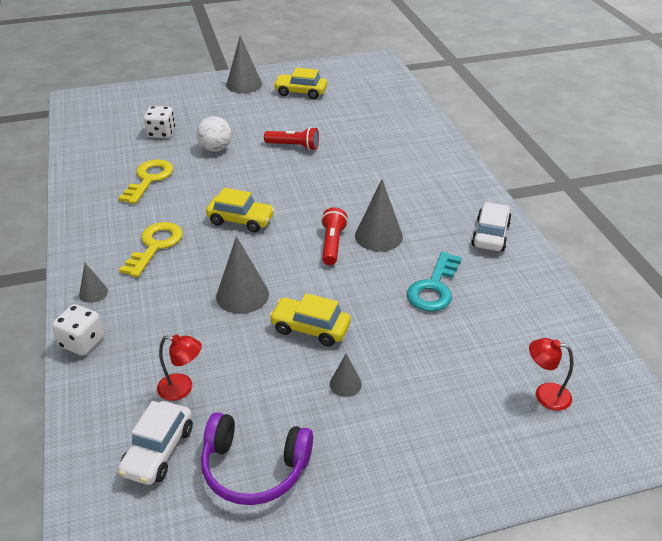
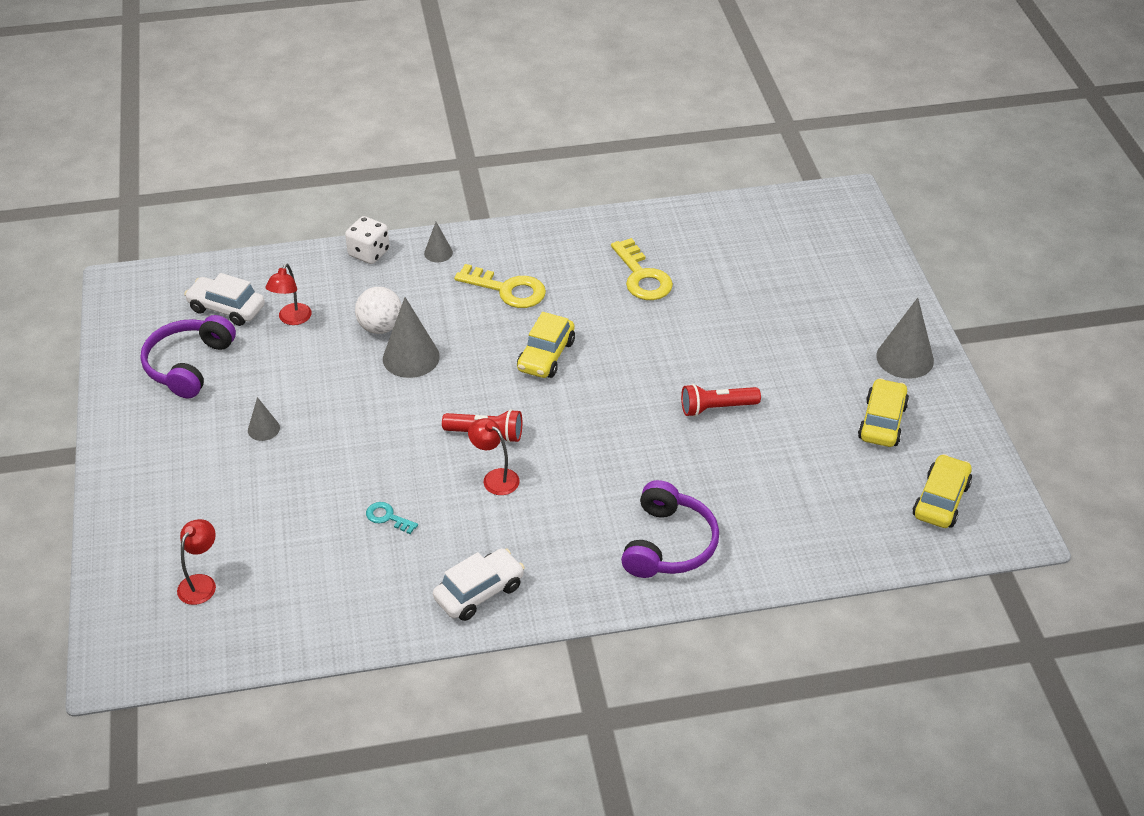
camera: 95 degrees right, 5 degrees up
yellow key [118,160,173,204] -> yellow key turned 45 degrees clockwise [611,238,673,300]
white dice [144,106,175,138] -> none
white ball [197,116,232,152] -> white ball moved to [355,287,402,334]
red flashlight [264,127,319,150] -> red flashlight turned 60 degrees clockwise [681,384,761,417]
yellow car [269,293,351,347] -> yellow car moved to [913,454,972,528]
grey cone [355,179,403,252] -> red lamp [468,418,520,495]
turquoise key [407,252,462,312] -> turquoise key [366,502,418,534], size x0.52
white car [471,202,512,251] -> white car turned 60 degrees counterclockwise [433,548,525,621]
none -> purple headphones [621,480,719,578]

